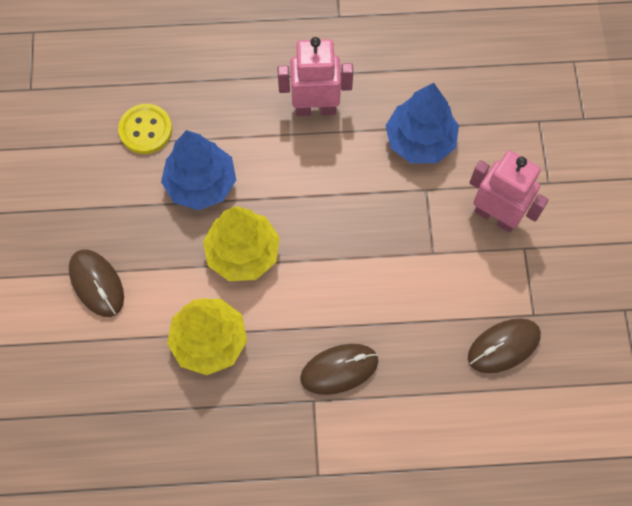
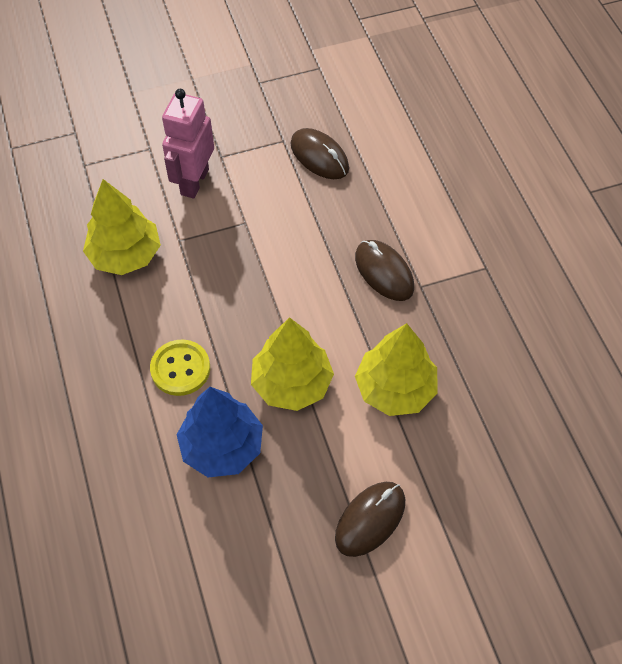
camera: 105 degrees left, 10 degrees down
yellow button [118,104,172,154] -> yellow button moved to [150,340,210,396]
pink robot [277,37,353,116] -> none
blue tree [386,83,459,163] -> yellow tree [83,179,161,275]

